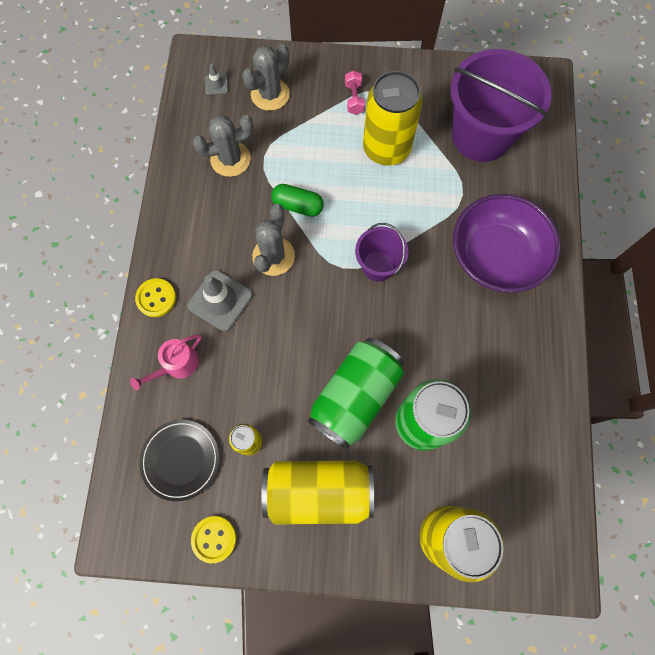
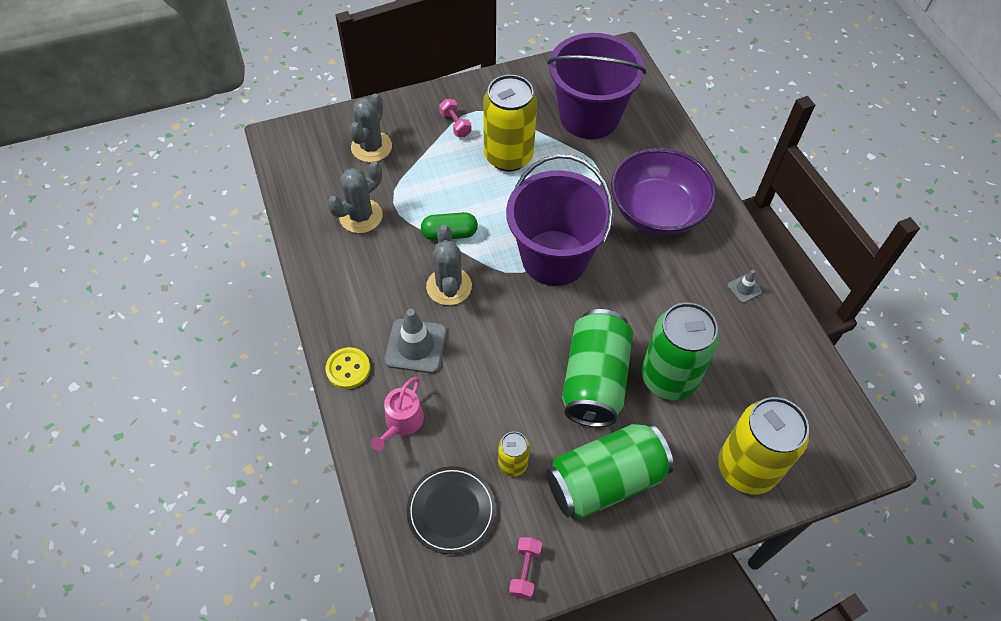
camera: 25 degrees left, 15 degrees down
yellow button [191,516,236,563] -> pink dumbbell [509,537,542,599]
grey traffic cone [205,64,228,95] -> grey traffic cone moved to [727,270,762,303]
yellow can [261,461,374,524] -> green can [546,423,674,519]
purple bucket [355,223,408,282] -> purple bucket [506,154,614,286], size x1.91

